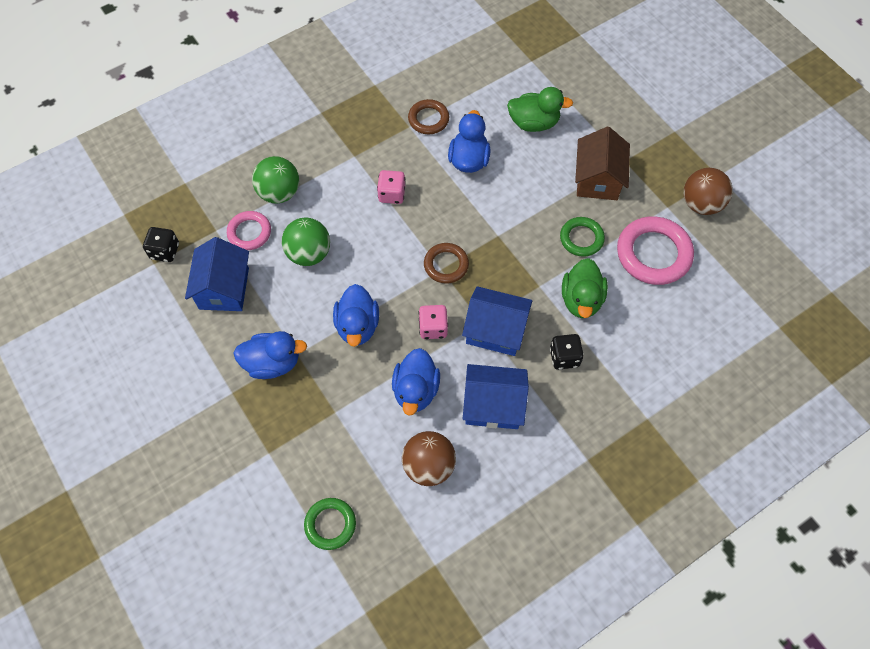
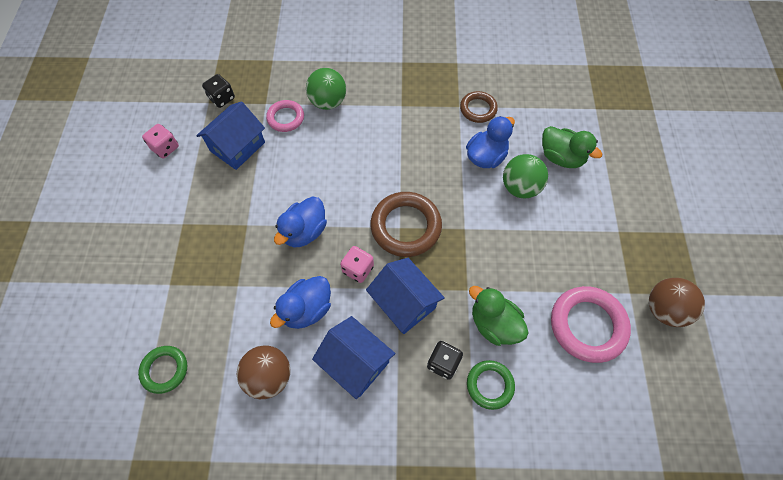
camera: 35 degrees right, 0 degrees up
blue duck [233,331,307,379] -> none
green ball [282,218,330,266] -> green ball moved to [503,154,548,198]
pink dice [377,170,405,204] -> pink dice moved to [142,124,179,158]
brown ring [424,243,469,284] -> brown ring [371,192,442,257], size x1.70
green ring [560,217,605,257] -> green ring moved to [467,360,515,410]
green duck [562,258,608,318] -> green duck turned 90 degrees clockwise [469,286,529,346]
brown house [575,127,630,200] -> none

